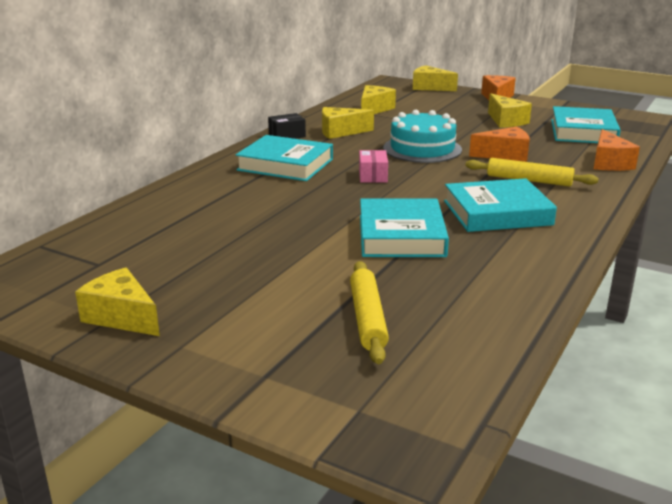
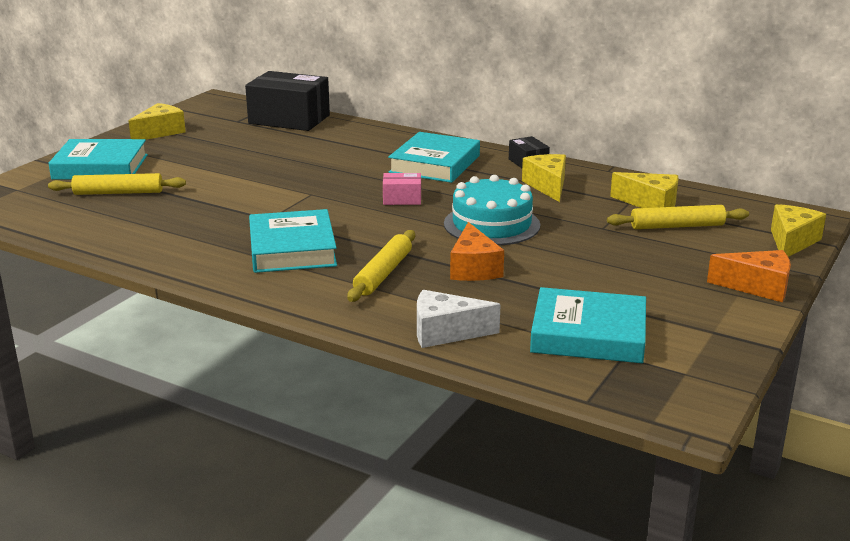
camera: 90 degrees right, 0 degrees up
turquoise book [360,198,449,257] -> turquoise book moved to [48,139,148,180]
yellow cheese [488,93,532,128] -> none
orange cheese [594,129,640,171] -> white cheese [417,290,501,348]
none -> black box [245,71,330,131]
none -> yellow rolling pin [607,205,749,229]

